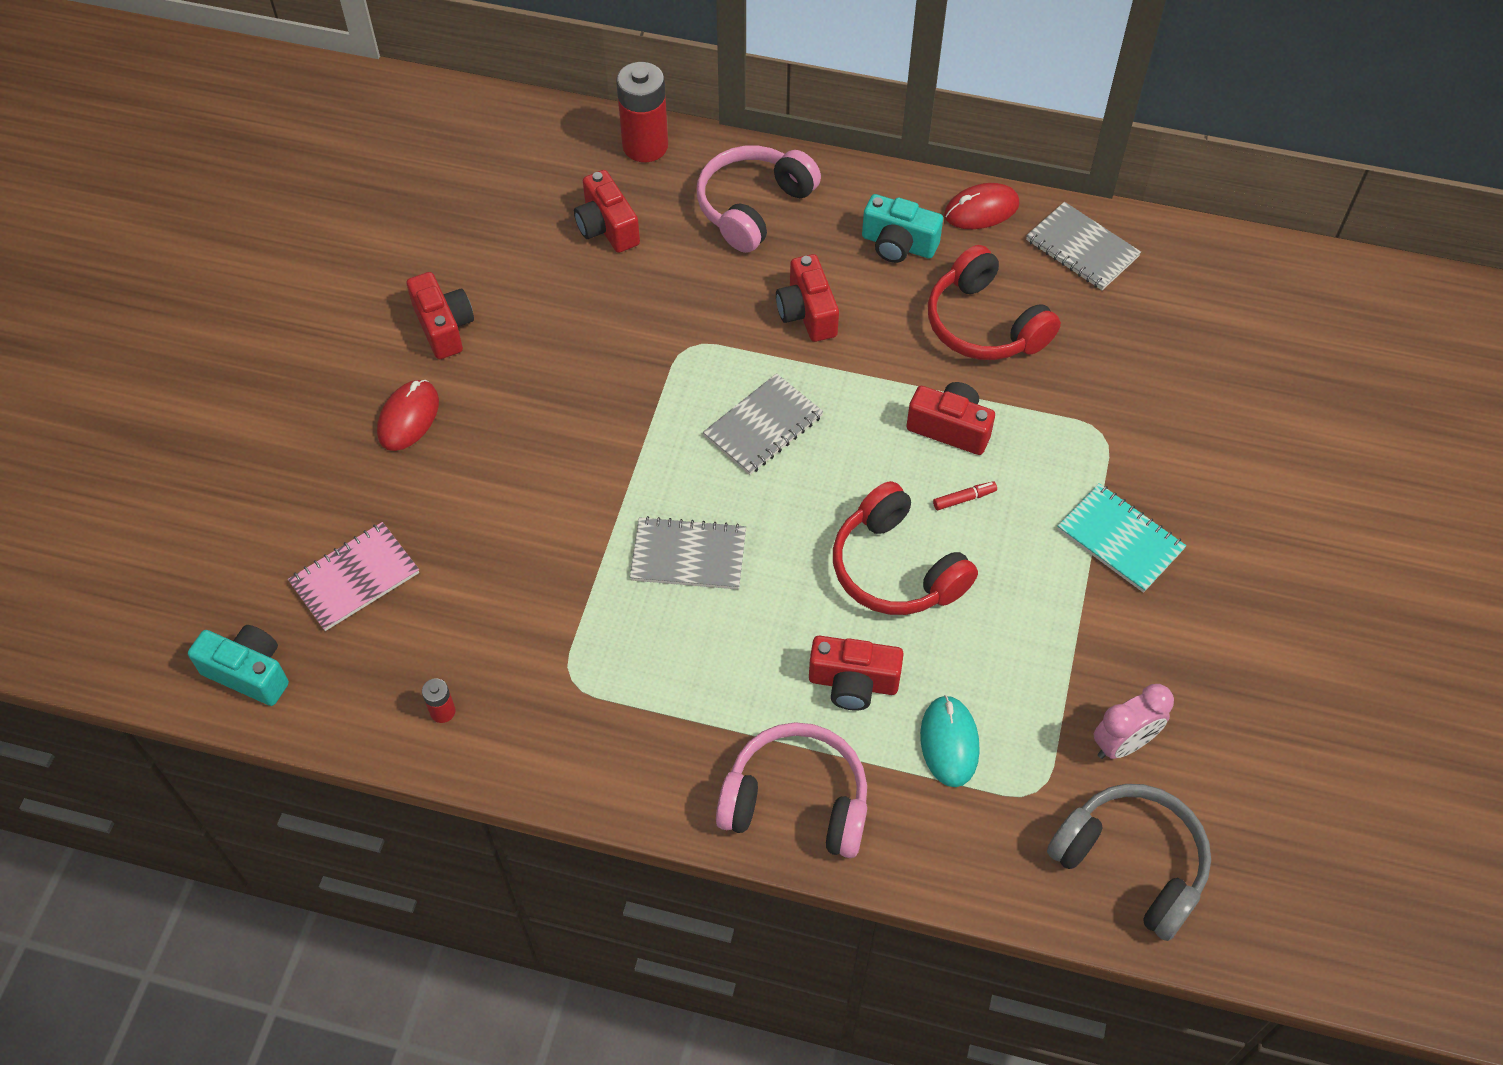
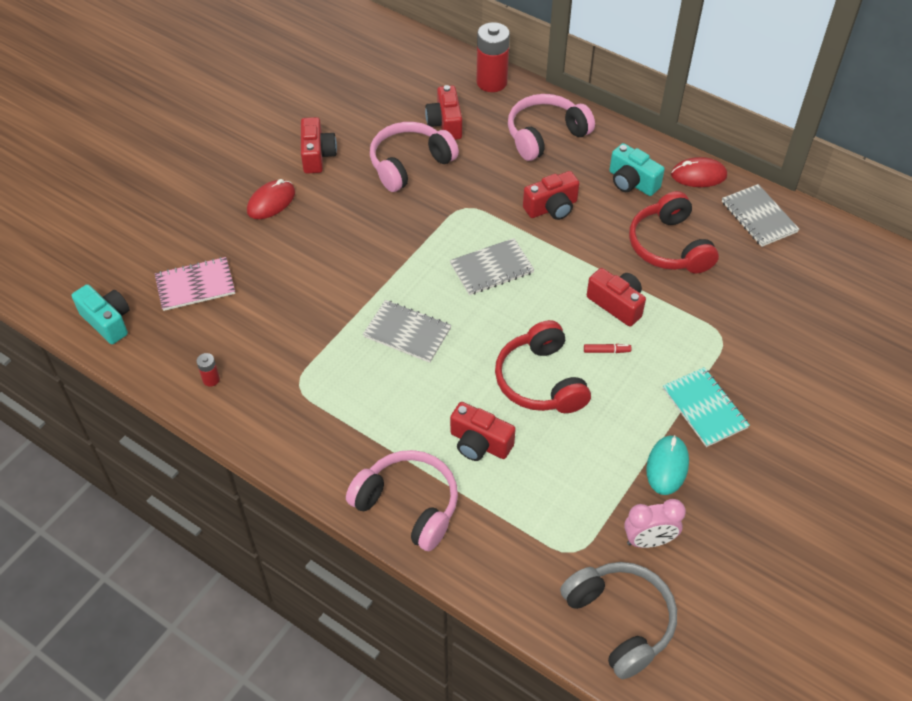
camera: 20 degrees right, 5 degrees down
red camera [776,254,839,342] -> red camera turned 120 degrees counterclockwise [523,171,579,220]
turquoise mouse [920,695,980,787] -> turquoise mouse moved to [646,435,689,495]
none -> pink headphones [370,122,459,192]

